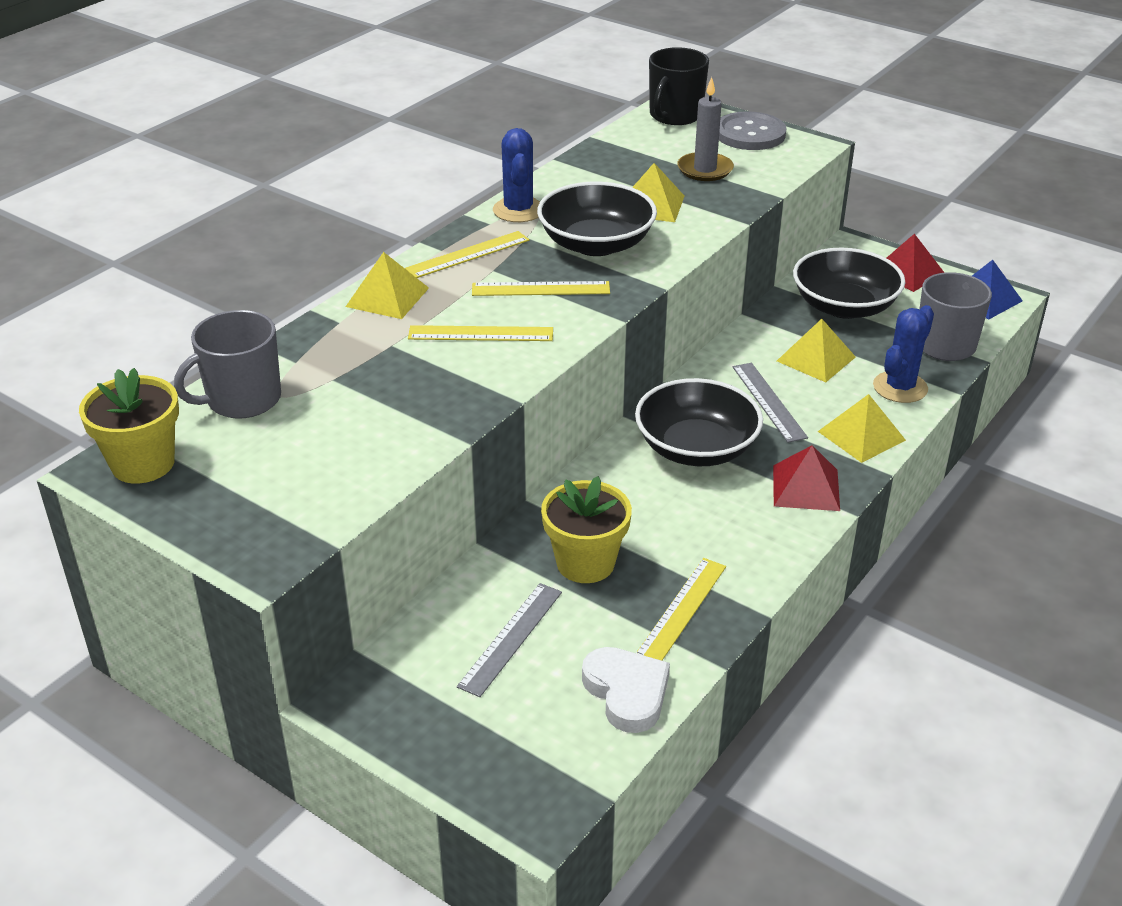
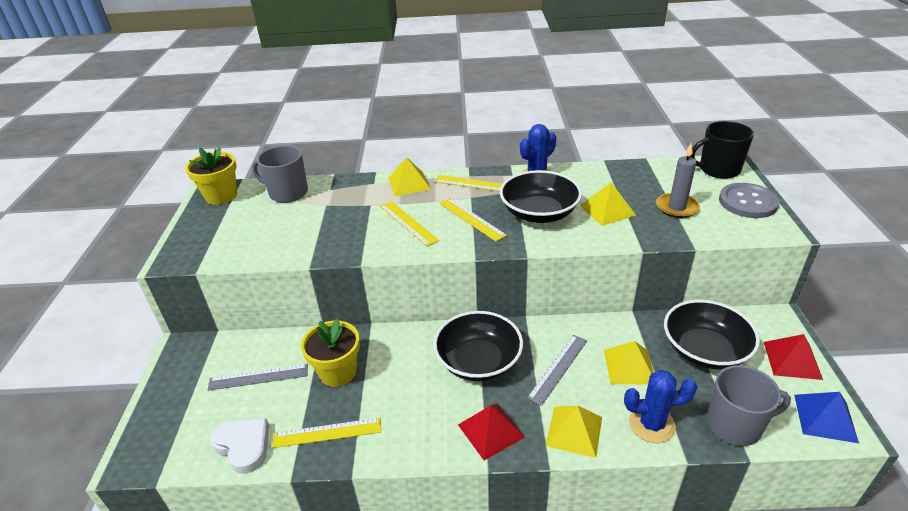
camera: 55 degrees right, 0 degrees up
white heart [582,647,670,733] -> white heart turned 75 degrees counterclockwise [210,419,269,474]

